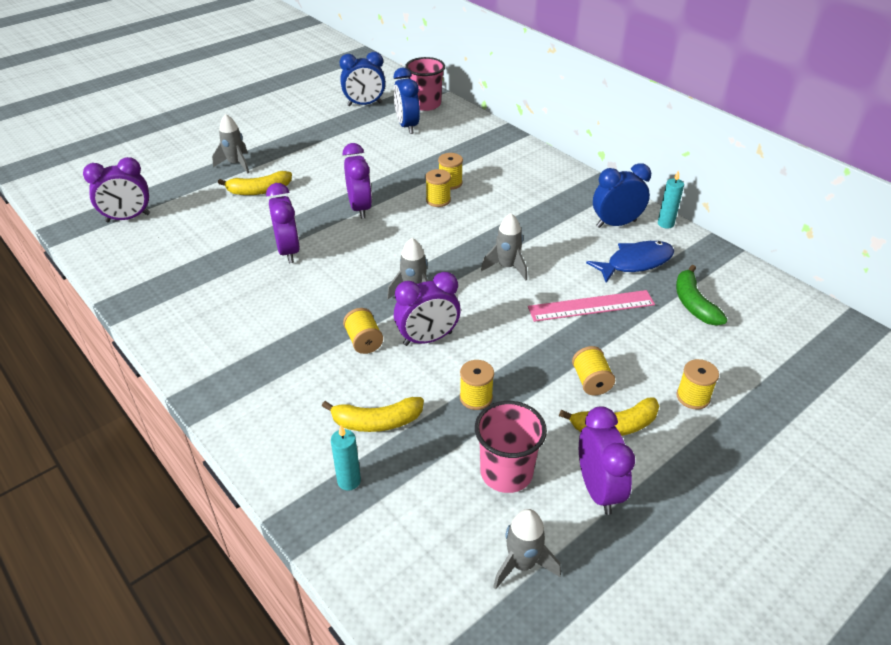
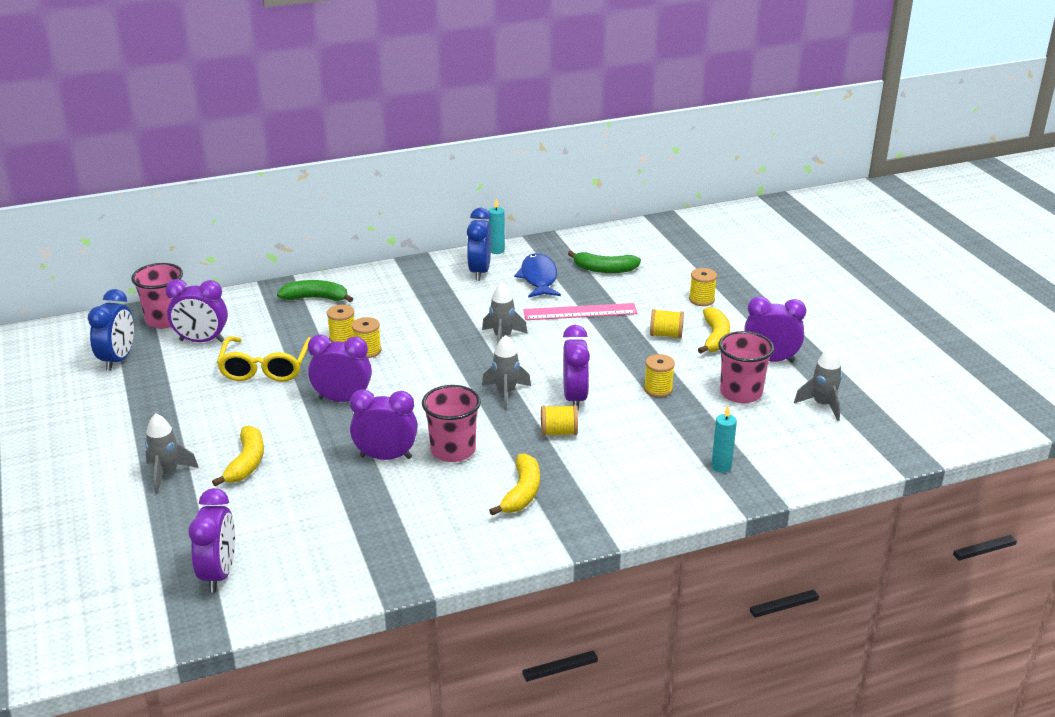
camera: 70 degrees left, 10 degrees down
yellow banana [322,397,424,432] -> yellow banana moved to [489,453,540,516]
blue clock [394,68,420,134] -> purple clock [165,279,228,342]
pink ruler [528,290,655,322] -> pink ruler turned 75 degrees clockwise [523,303,638,320]
none -> yellow glasses [217,336,311,382]
none -> green banana [277,280,353,302]
none -> pink cup [422,385,481,462]

